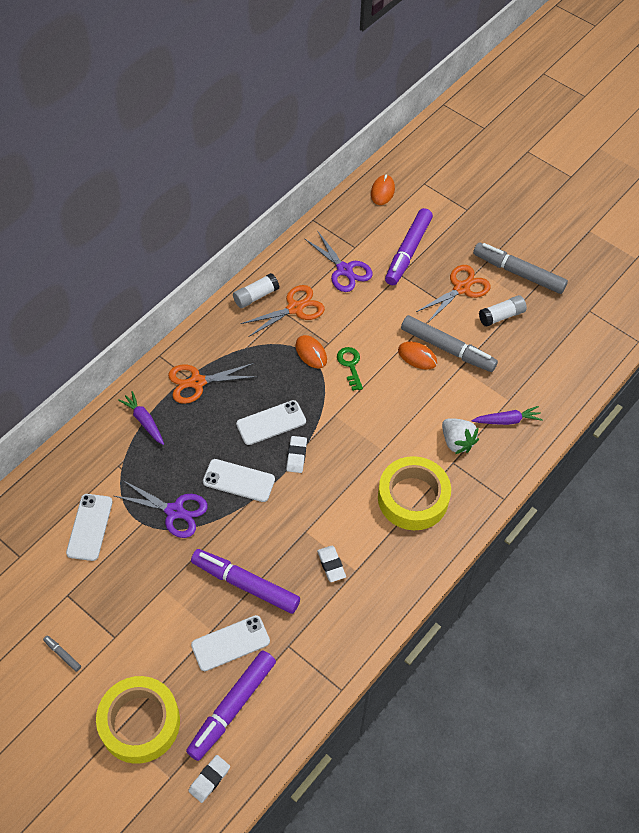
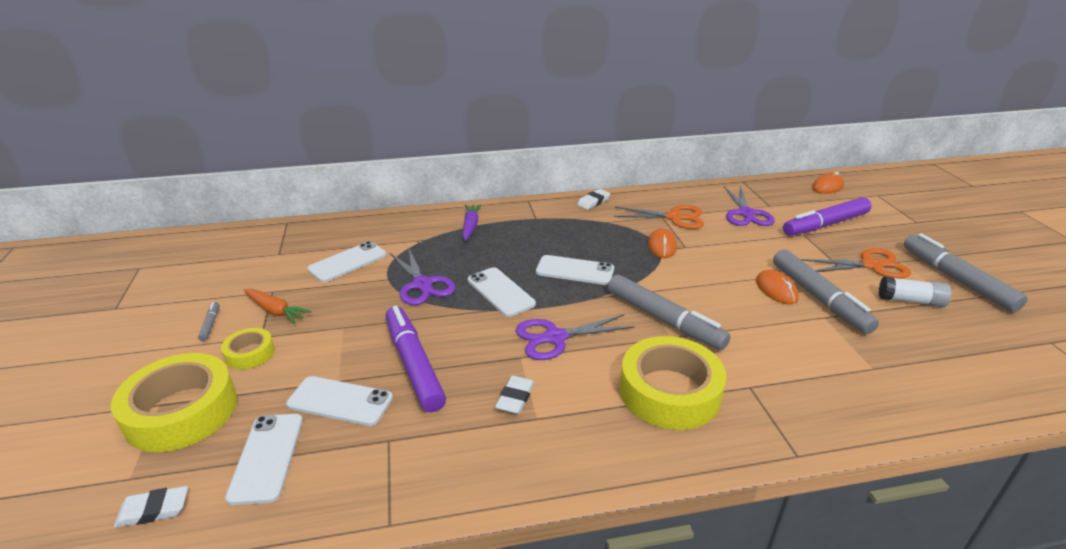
camera: 40 degrees right, 25 degrees down
orange scissors [168,363,258,404] -> none
purple marker [186,651,276,761] -> white phone [225,414,303,505]
white glue stick [233,273,279,308] -> none
white eraser [286,436,307,473] -> white eraser moved to [577,189,610,210]
green key [337,347,363,391] -> none
white strawberry [442,418,479,454] -> none
purple carrot [471,406,543,425] -> none
none -> yellow tape [221,328,275,369]
none -> orange carrot [244,289,311,324]
none -> purple scissors [516,314,634,360]
none -> grey marker [608,274,731,350]

